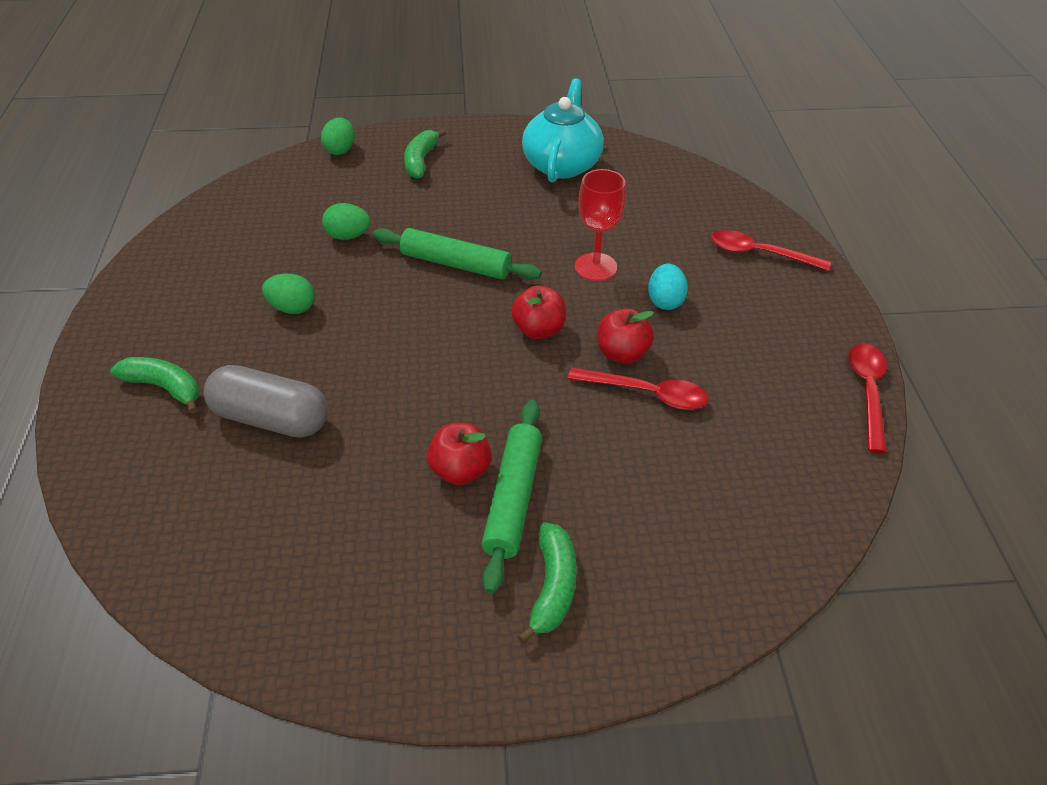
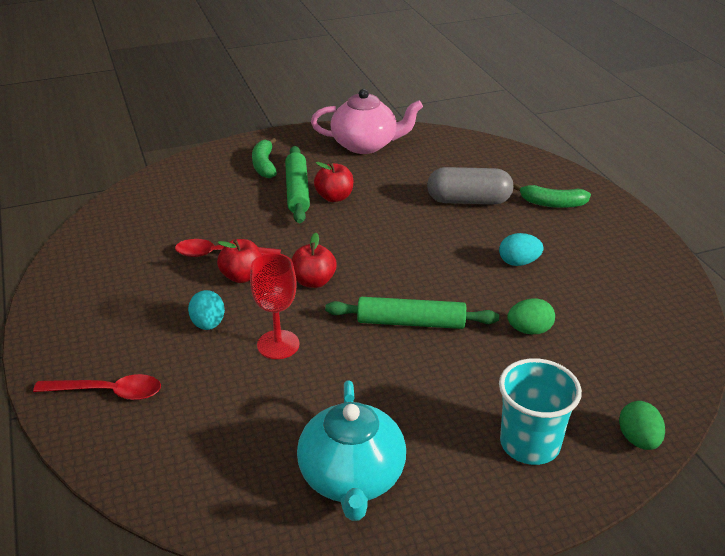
camera: 165 degrees right, 10 degrees down
green egg [262,273,315,314] -> turquoise egg [499,233,543,266]
green banana [404,129,446,179] -> turquoise cup [499,358,582,465]
red spoon [848,343,887,453] -> none
none -> pink teapot [311,89,423,154]

